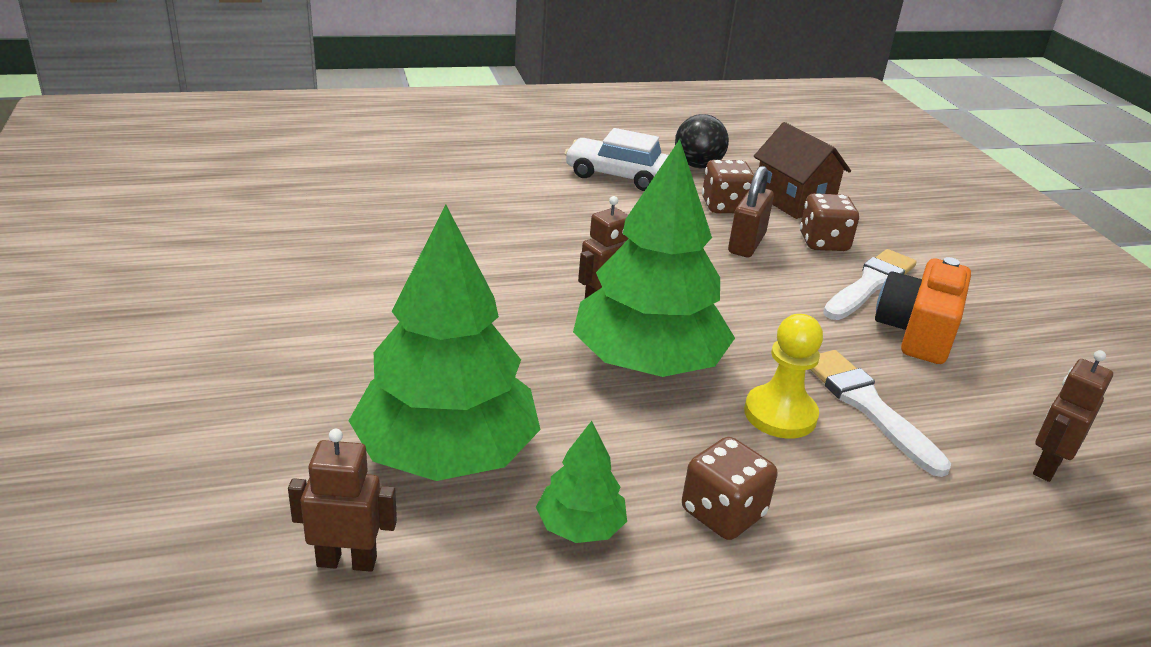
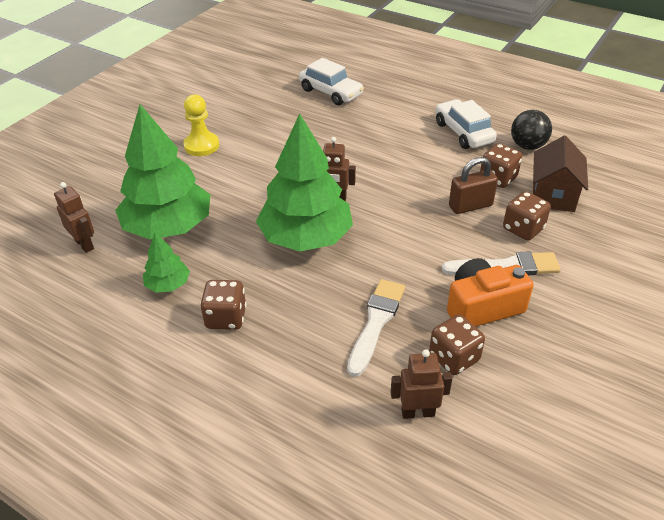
camera: 50 degrees right, 10 degrees up
yellow pawn [744,314,823,439] -> yellow pawn moved to [183,94,219,156]
none -> white car [299,58,364,105]
none -> brown dice [429,314,485,375]

